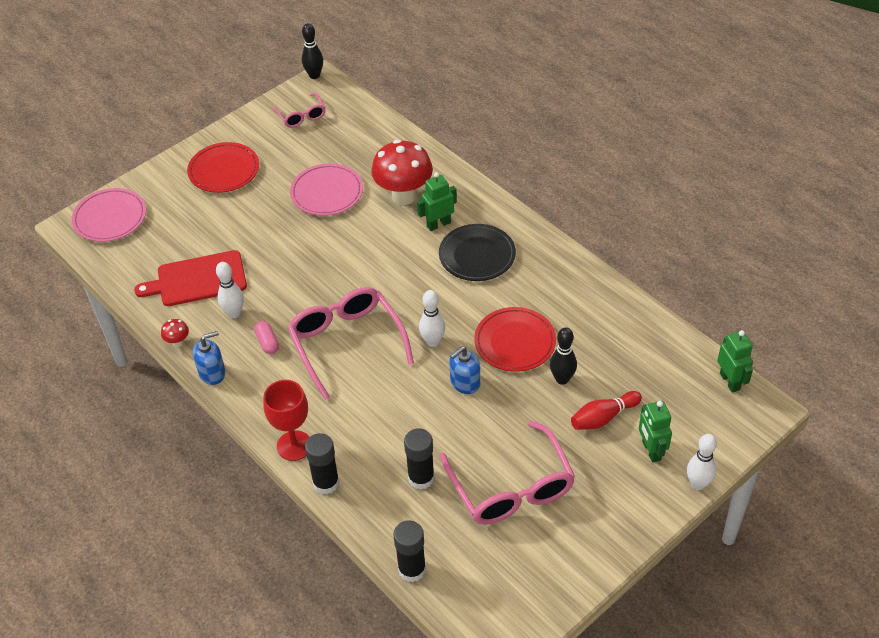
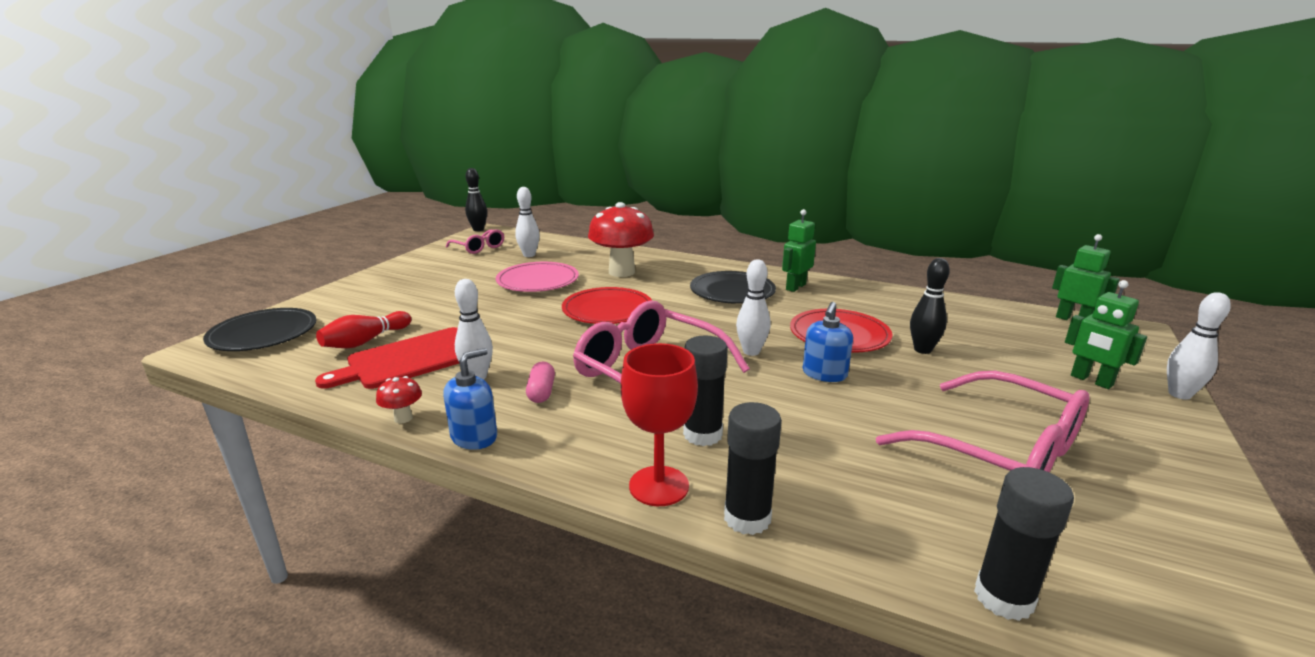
camera: 25 degrees left, 25 degrees down
pink plate [71,188,146,242] -> black plate [203,308,316,351]
red plate [187,142,259,193] -> red plate moved to [562,287,652,324]
pink capsule [254,321,279,354] -> pink capsule turned 45 degrees clockwise [526,362,555,403]
black glue stick [404,428,435,490] -> black glue stick moved to [683,335,728,446]
green robot [417,172,457,231] -> green robot moved to [782,209,816,292]
red bowling pin [571,391,642,430] -> red bowling pin moved to [316,311,411,348]
none -> white bowling pin [515,187,540,257]

